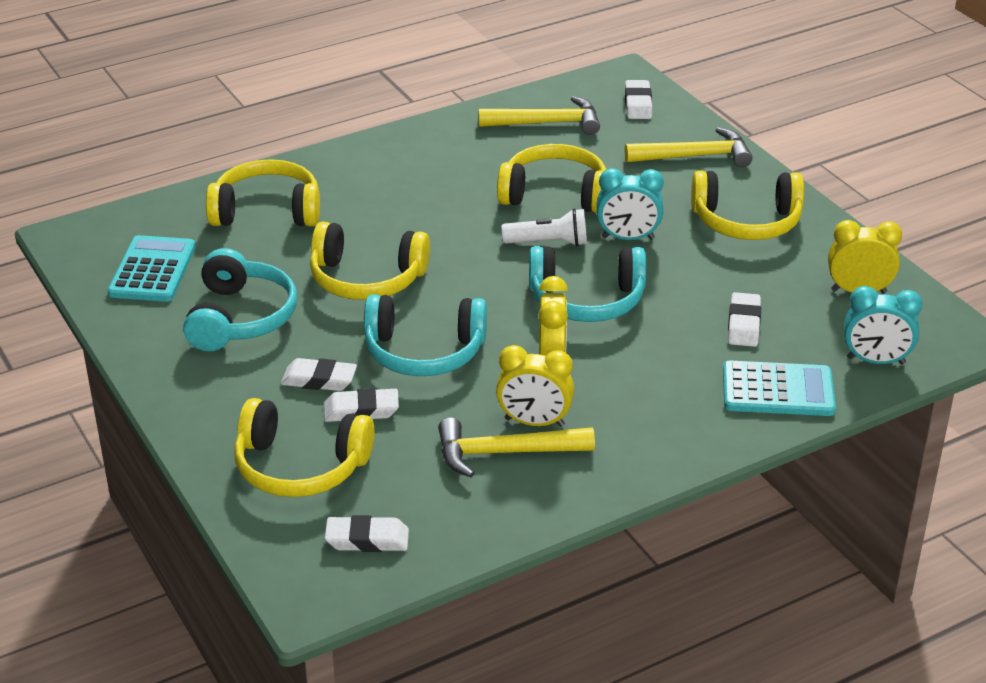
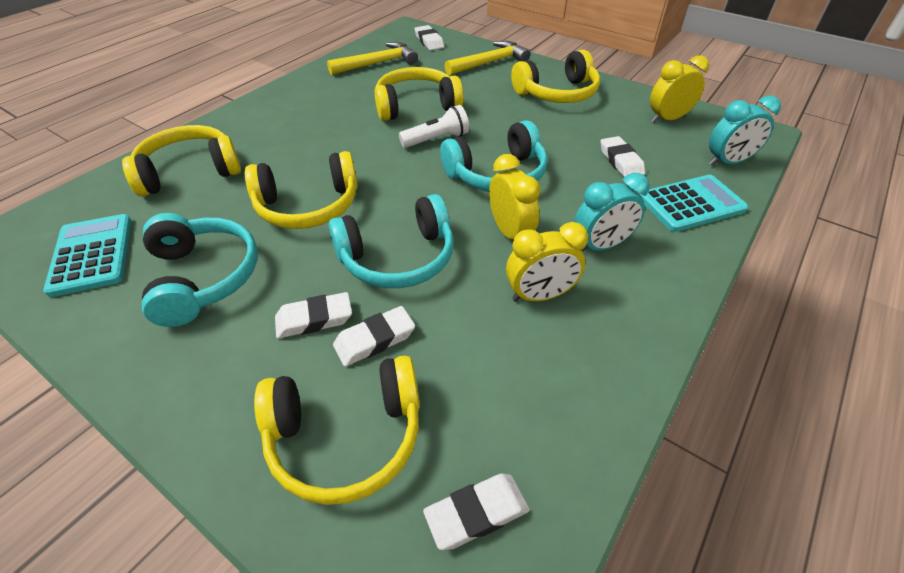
camera: 25 degrees left, 10 degrees up
yellow hammer [438,418,595,477] -> none
turquoise clock [597,168,664,240] -> turquoise clock moved to [574,173,650,252]

